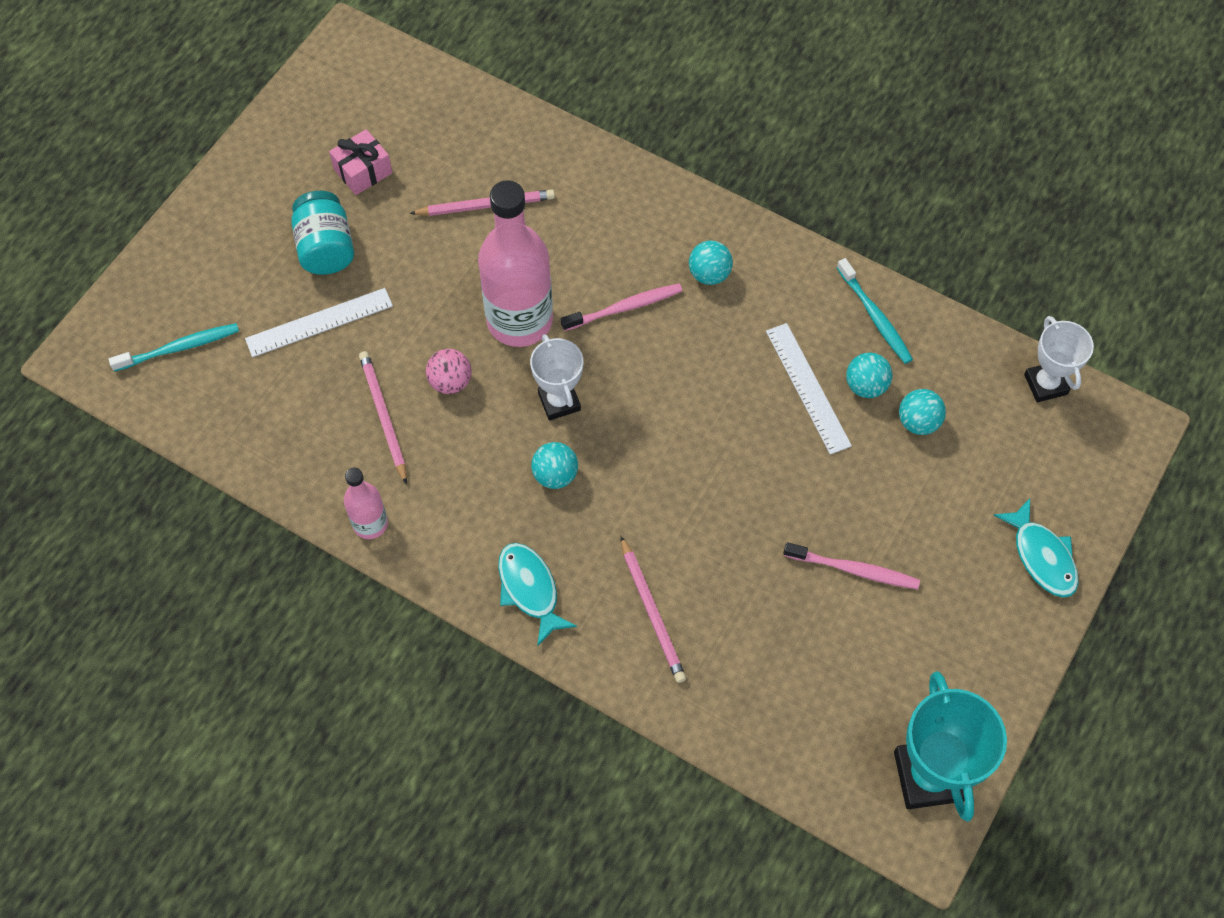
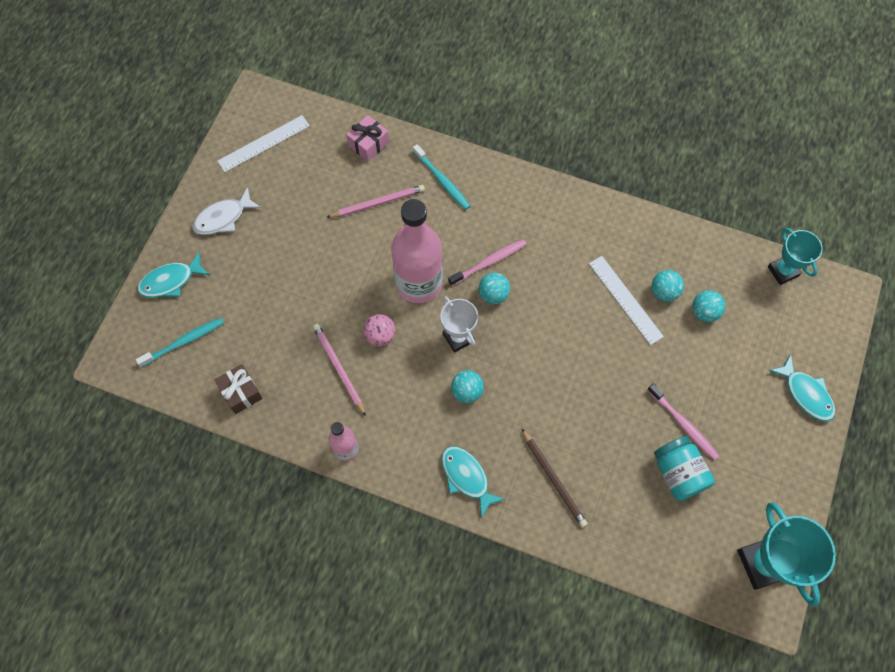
camera: 10 degrees left, 5 degrees up
white ruler [245,288,393,357] -> white ruler moved to [217,115,310,172]
turquoise jar [291,191,354,275] -> turquoise jar moved to [654,436,715,501]
pink gift [329,129,392,195] -> pink gift moved to [346,115,389,162]
pink pencil [621,536,686,683] -> brown pencil [521,428,588,528]
turquoise ball [689,241,733,285] -> turquoise ball moved to [479,273,510,304]
pink toothbrush [783,542,920,589] -> pink toothbrush turned 45 degrees clockwise [648,383,719,460]
turquoise toothbrush [837,258,913,364] -> turquoise toothbrush moved to [413,144,470,210]
white trophy [1024,316,1094,402] -> turquoise trophy [768,228,823,285]
none -> turquoise fish [137,252,210,298]
none -> white fish [192,187,261,235]
none -> brown gift [215,364,263,414]

